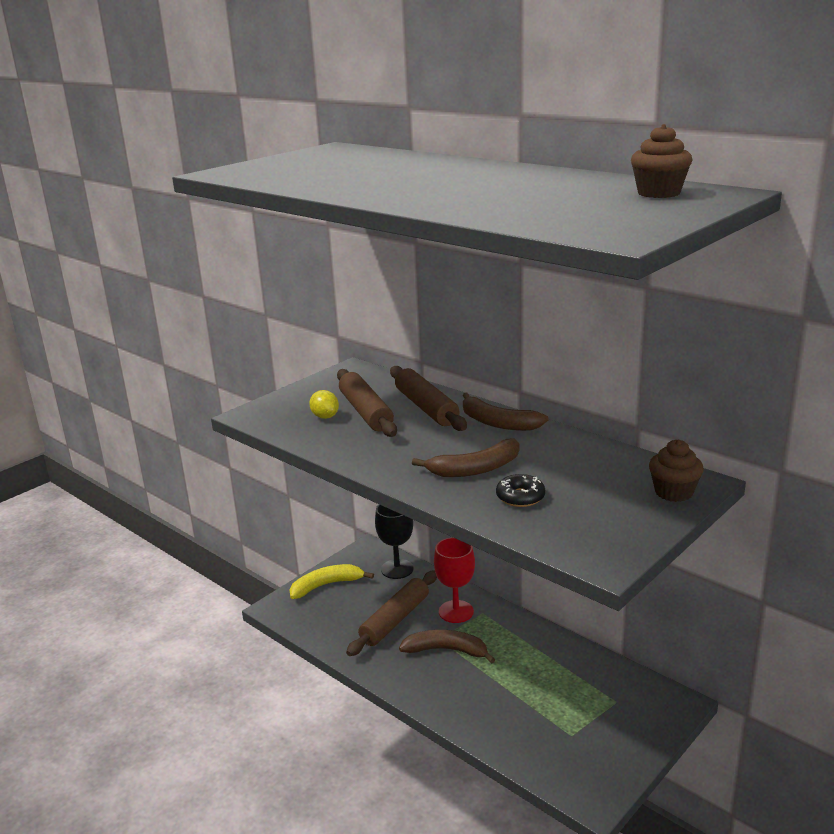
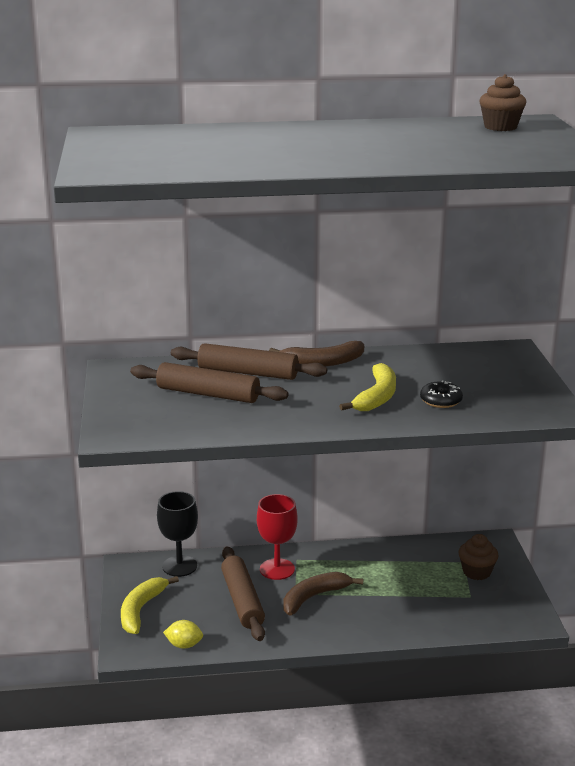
camera: 50 degrees left, 0 degrees up
yellow lemon [309,390,339,419] -> yellow lemon moved to [163,620,203,649]
brown banana [412,438,519,477] -> yellow banana [339,363,396,411]
brown cupcake [649,439,704,502] -> brown cupcake moved to [459,534,498,580]

